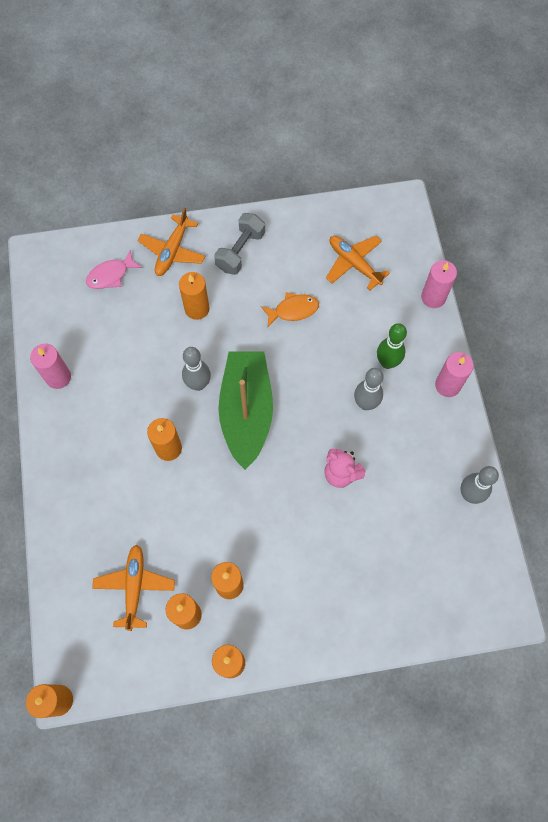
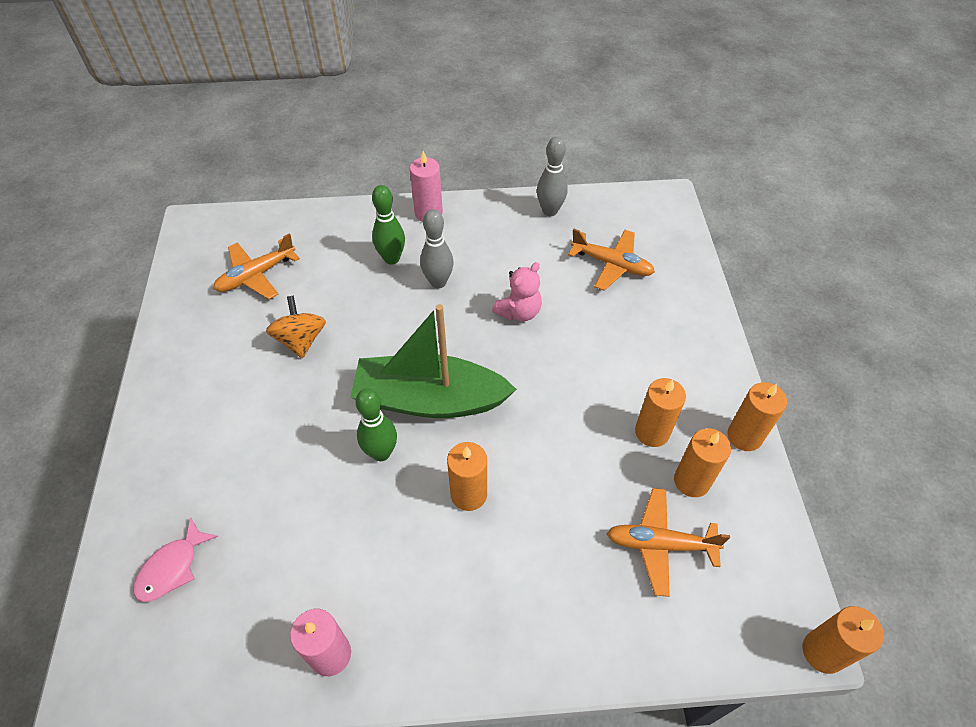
camera: 85 degrees left, 15 degrees down
pink fish [86,250,142,289] -> pink fish turned 60 degrees clockwise [133,517,218,602]
orange plane [138,208,205,276] -> orange plane moved to [568,229,655,291]
orange candle [179,272,210,320] -> none
grey bowling pin [182,347,211,391] -> green bowling pin [355,388,397,461]
grey dumbbell [214,213,265,275] -> none
orange fish [261,292,319,327] -> orange spinning top [266,296,326,359]
pink candle [421,260,457,308] -> none

